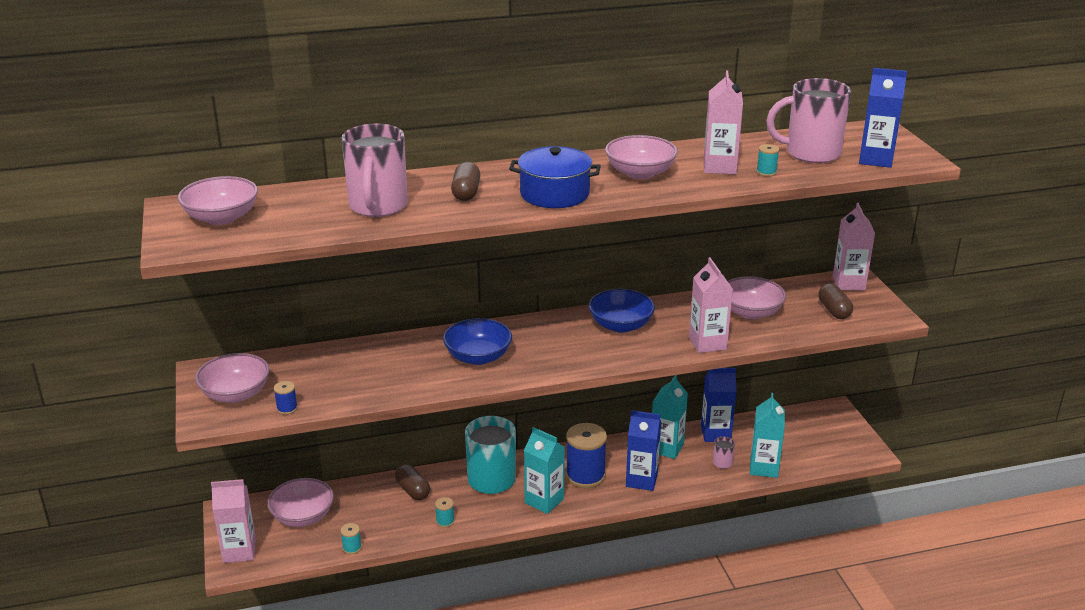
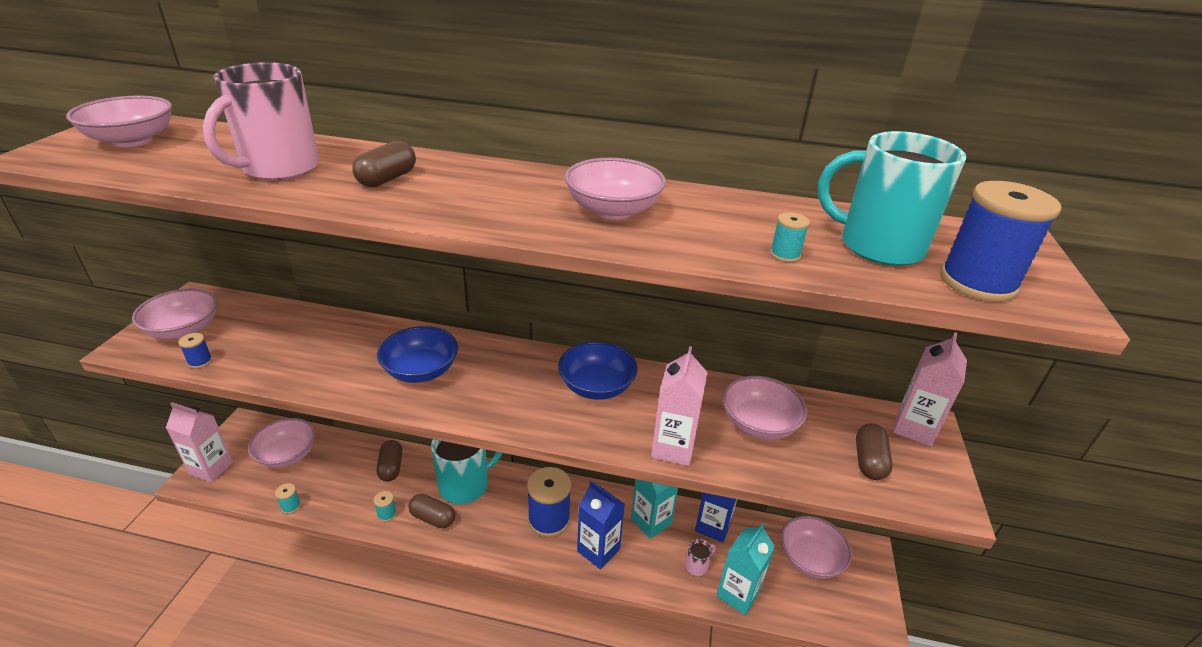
camera: 25 degrees right, 5 degrees up
blue pot [509,146,601,208] -> none
turquoise carton [524,427,565,514] -> none
pink carton [704,70,743,174] -> none
pink mug [766,78,851,163] -> turquoise mug [818,131,966,266]
blue carton [859,68,907,168] -> blue spool [940,181,1061,302]
none -> brown capsule [408,494,455,528]
none -> pink bowl [781,516,852,579]

